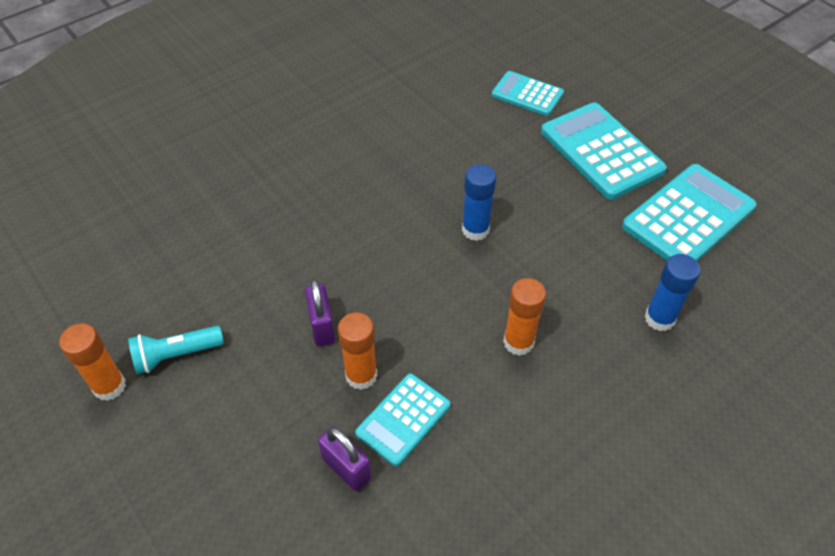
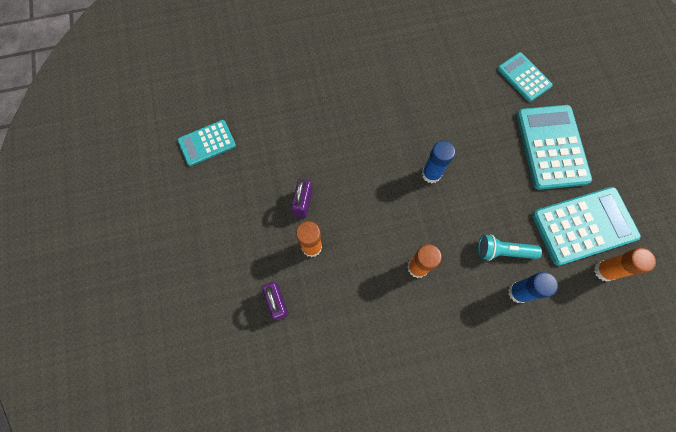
camera: 25 degrees right, 20 degrees up
orange glue stick [59,323,126,401] -> orange glue stick moved to [594,248,656,281]
turquoise flashlight [128,326,224,374] -> turquoise flashlight moved to [478,234,542,261]
turquoise calculator [355,374,451,466] -> turquoise calculator moved to [178,120,236,166]

